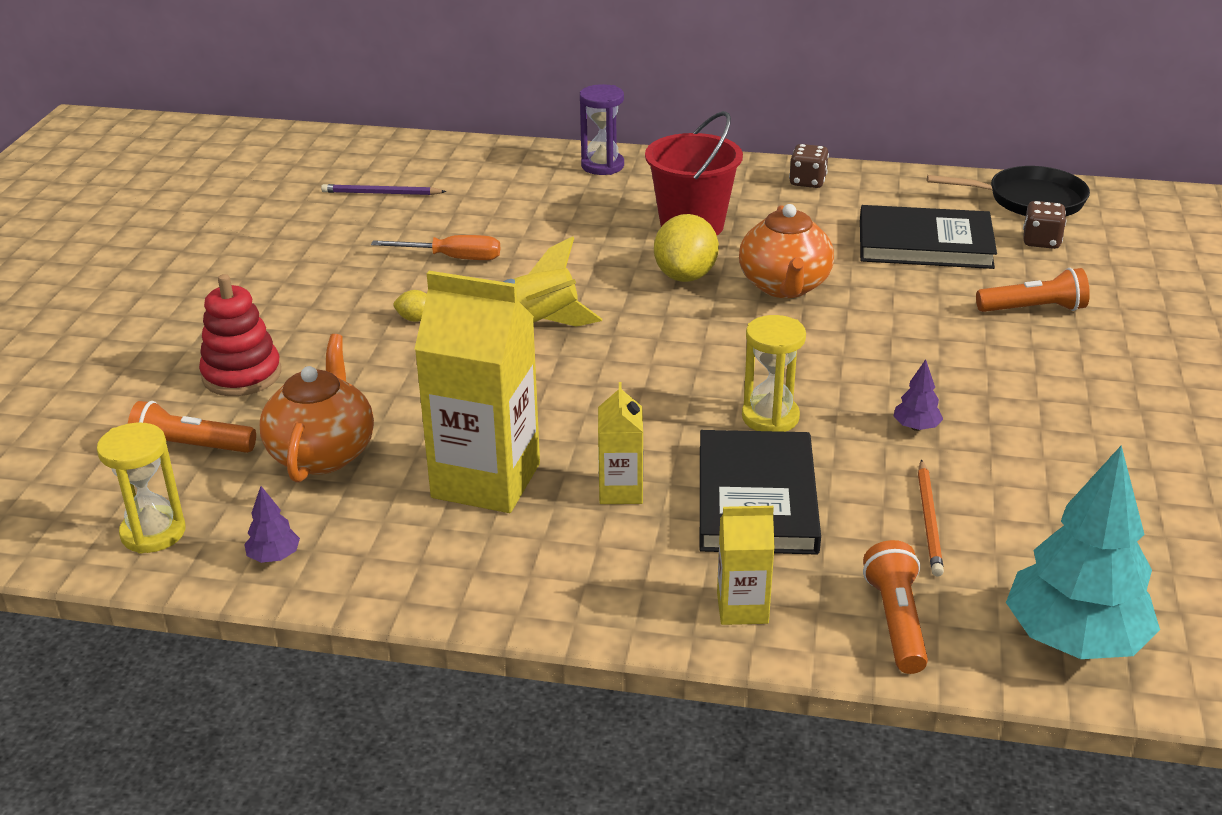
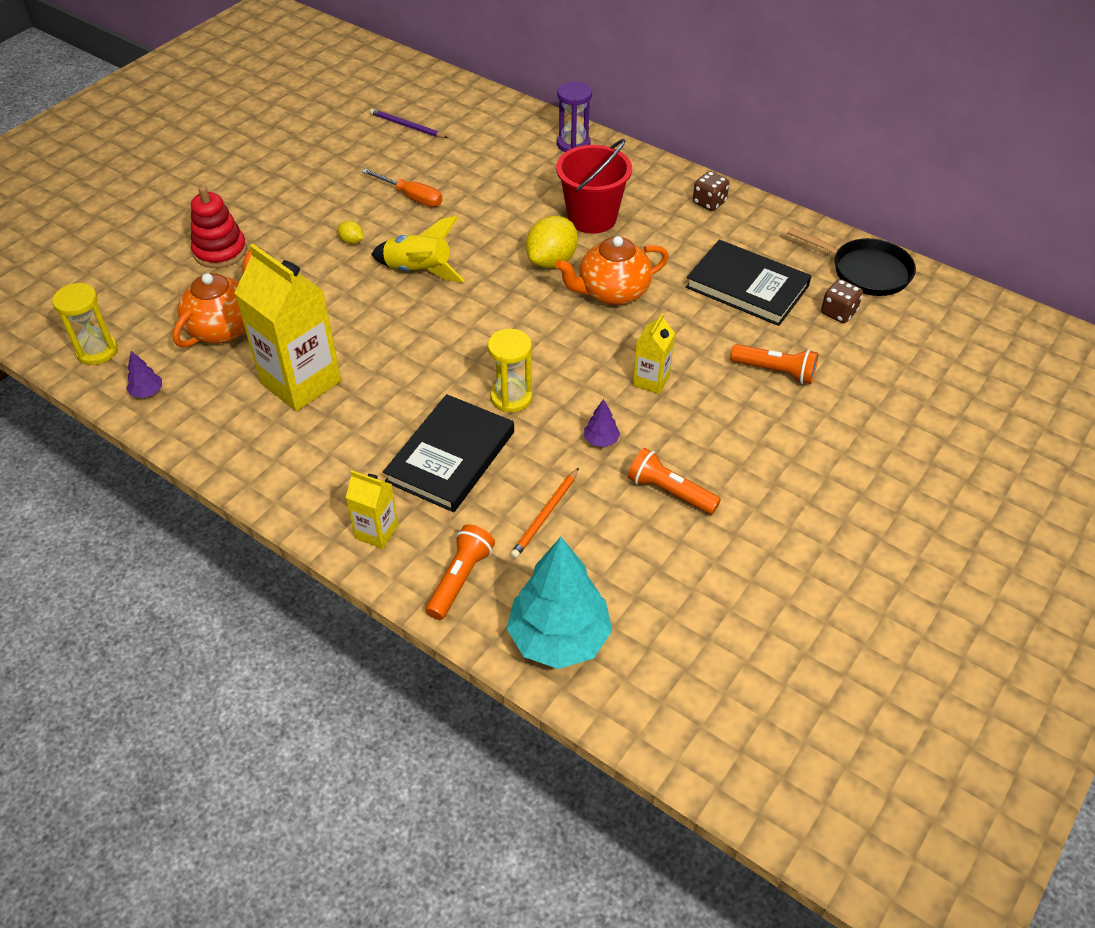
camera: 25 degrees right, 15 degrees up
orange flashlight [128,401,256,453] -> orange flashlight moved to [628,448,721,515]
yellow carton [598,382,643,504] -> yellow carton moved to [633,313,675,394]
orange teapot [739,204,834,298] -> orange teapot turned 45 degrees clockwise [555,236,669,305]

